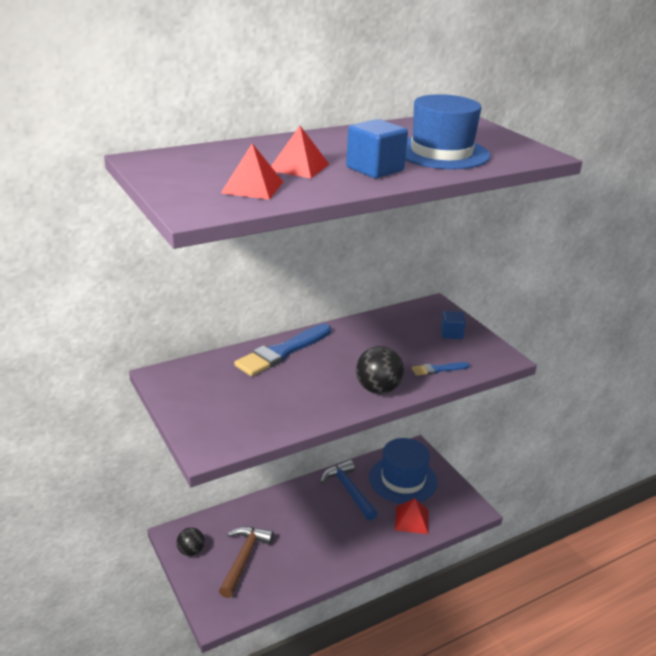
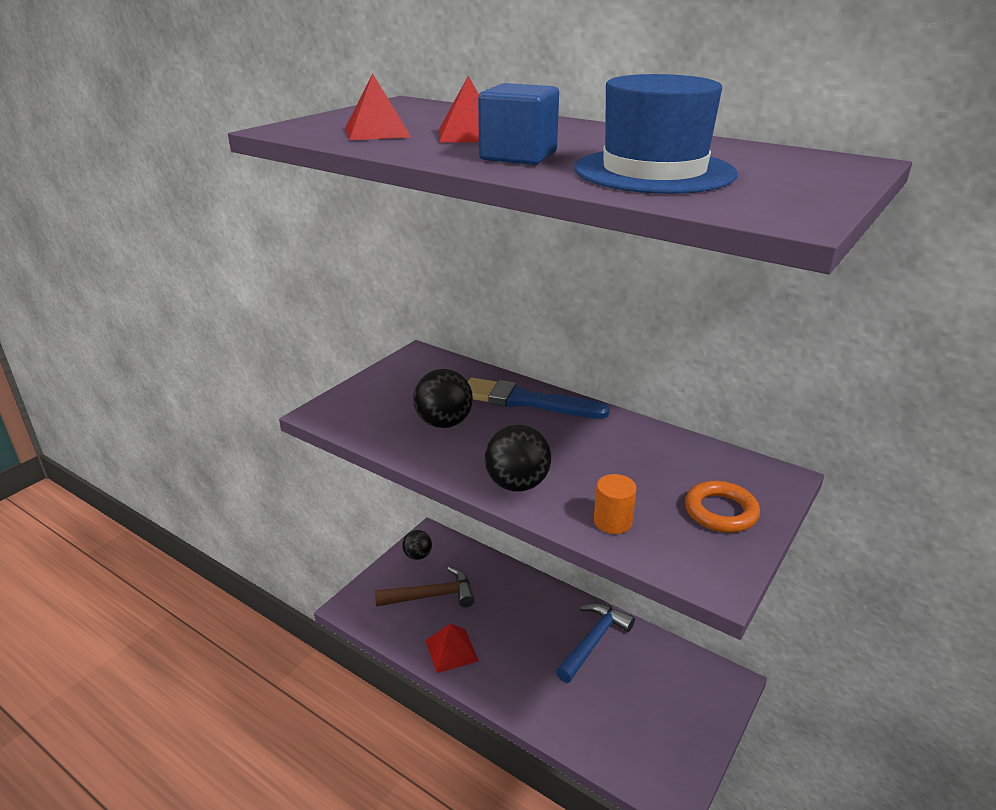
camera: 65 degrees right, 0 degrees up
blue hat [369,438,437,504] -> none
red pyramid [395,498,429,534] -> red pyramid moved to [425,623,479,673]
blue brush [412,362,470,376] -> orange cylinder [594,474,637,534]
blue cube [441,311,466,339] -> orange ring [685,481,760,533]
none -> black ball [413,369,473,428]

